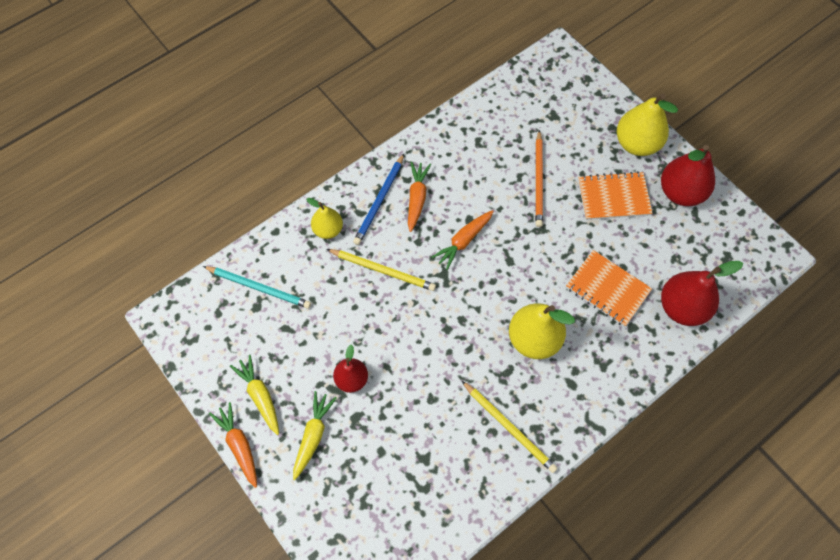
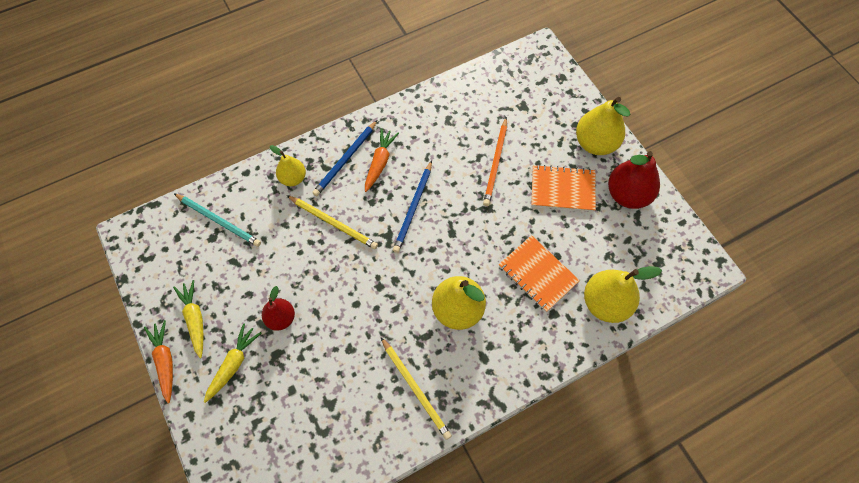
camera: 10 degrees right, 0 degrees up
orange carrot [431,210,494,270] -> blue pencil [393,160,432,253]
red pear [661,261,743,326] -> yellow pear [584,266,662,323]

